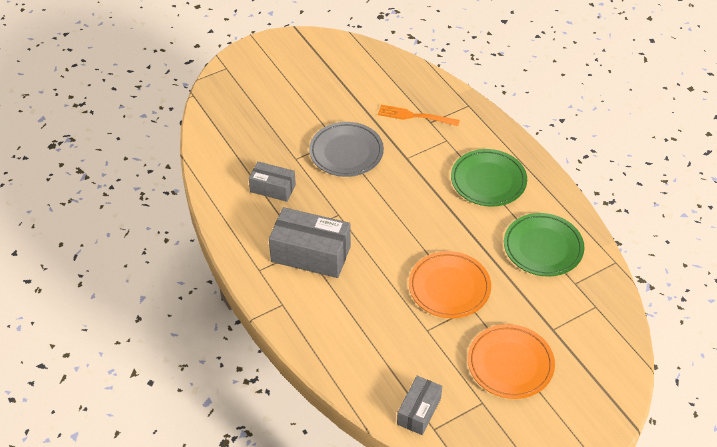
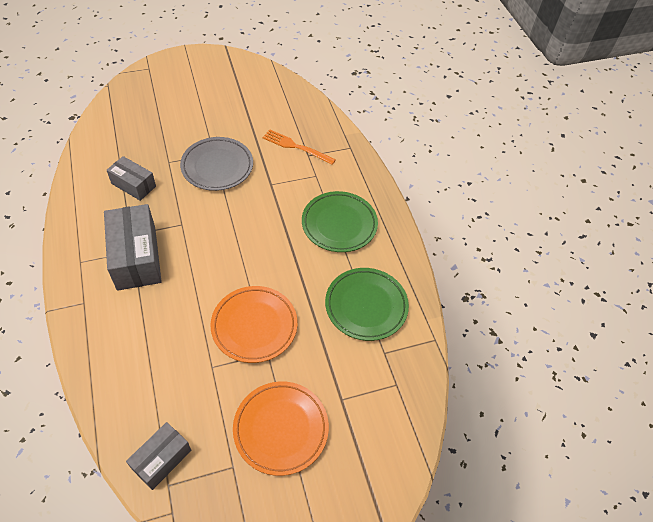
camera: 10 degrees right, 5 degrees up
grey box [269,207,351,278] -> grey box turned 45 degrees clockwise [104,204,162,291]

